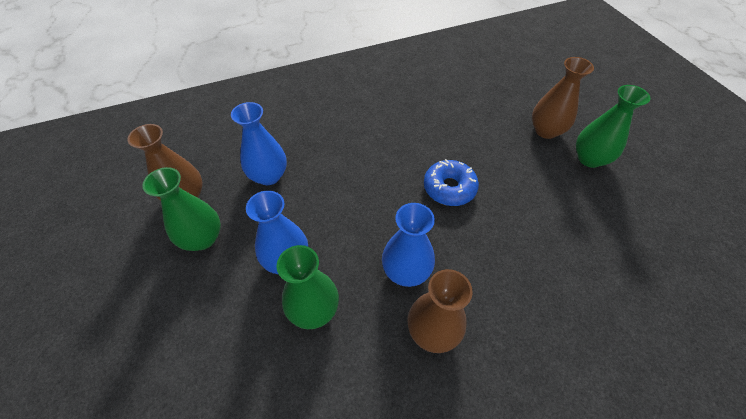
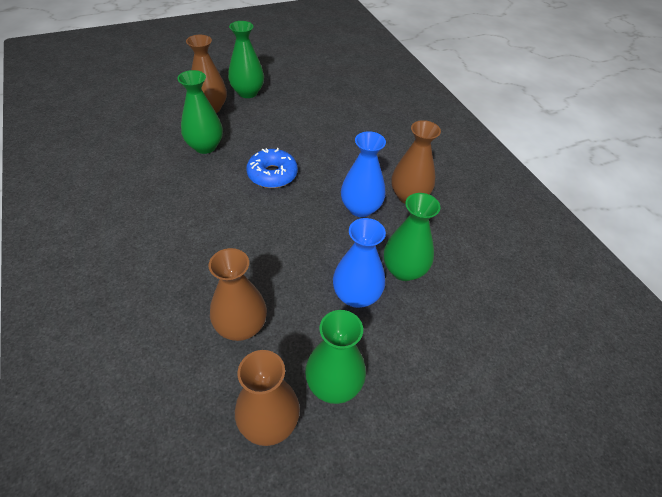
camera: 95 degrees left, 5 degrees down
blue vase [231,102,287,185] -> brown vase [209,248,267,341]
none -> green vase [177,70,223,154]

